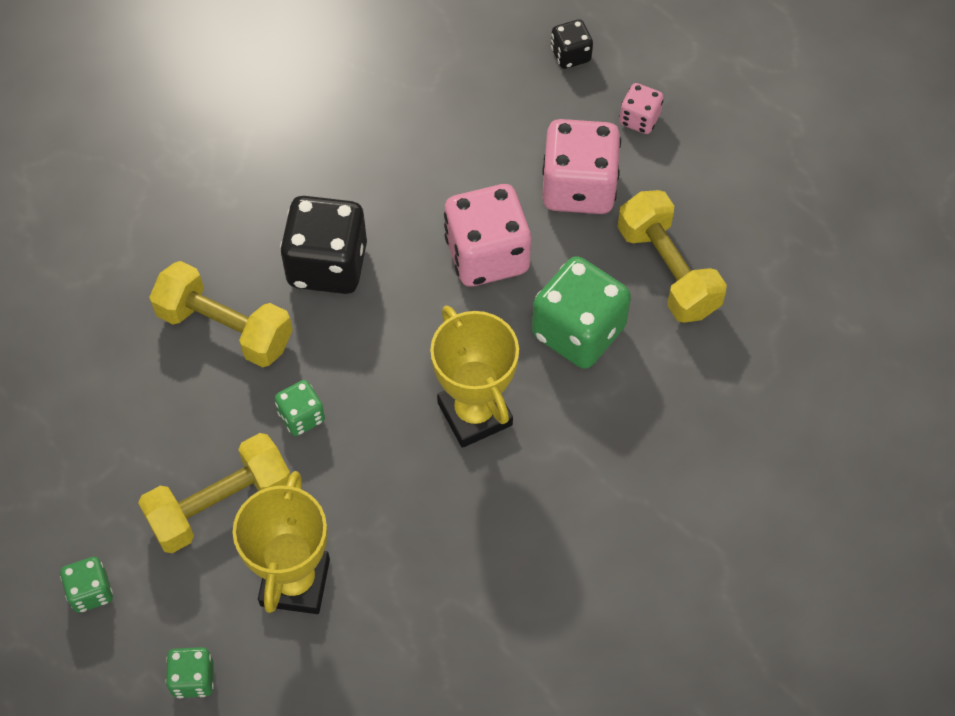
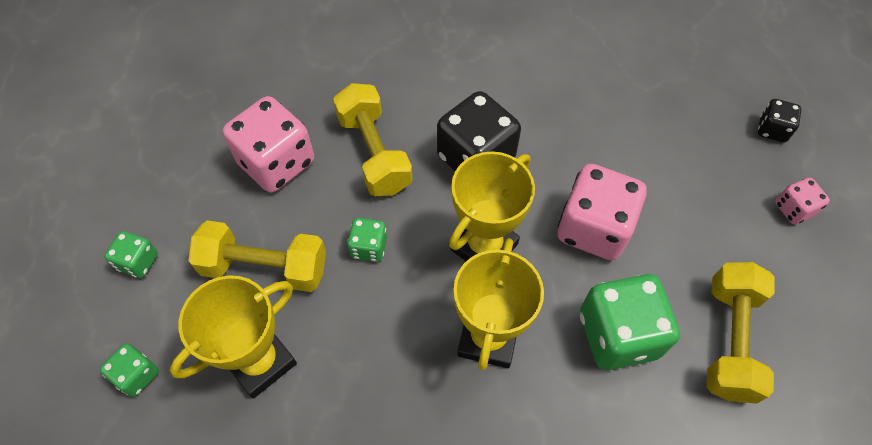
camera: 40 degrees right, 0 degrees up
pink dice [542,119,621,214] -> pink dice moved to [222,96,314,193]
none -> yellow trophy [449,152,535,261]

